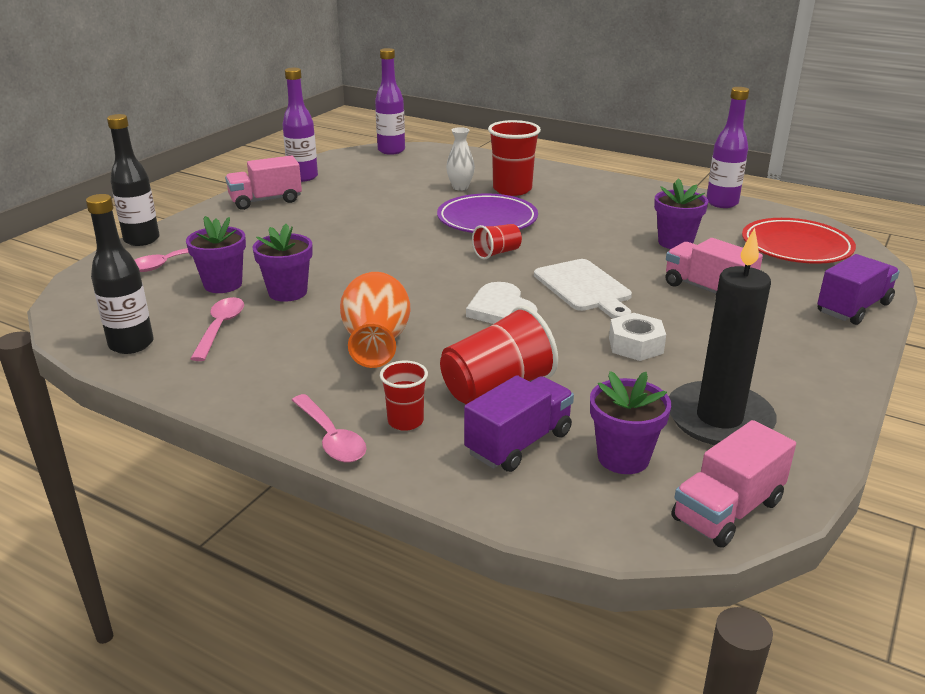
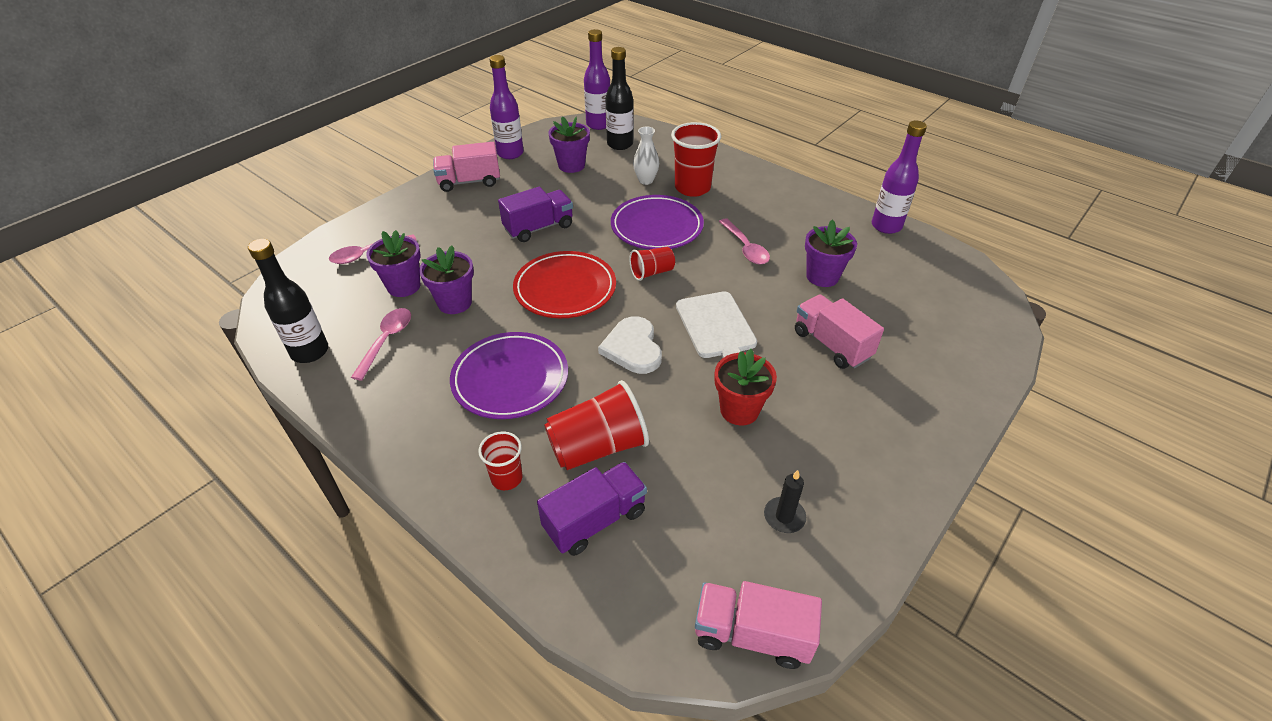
camera: 10 degrees right, 15 degrees up
black bottle [107,114,160,246] -> black bottle moved to [606,47,633,150]
pink spoon [292,394,367,463] -> pink spoon moved to [719,219,770,265]
orange vase [340,272,410,368] -> purple plate [450,332,568,419]
purple flower pot [590,371,671,474] -> purple flower pot moved to [548,116,590,173]
white nut [609,313,666,361] -> red flower pot [715,349,777,425]
black candle [669,228,777,445] -> black candle [764,470,806,533], size x0.43
pink truck [671,420,796,548] -> pink truck turned 45 degrees clockwise [695,581,822,669]
red plate [742,218,856,264] -> red plate moved to [513,251,616,318]
purple truck [818,254,900,325] -> purple truck moved to [498,187,573,242]

